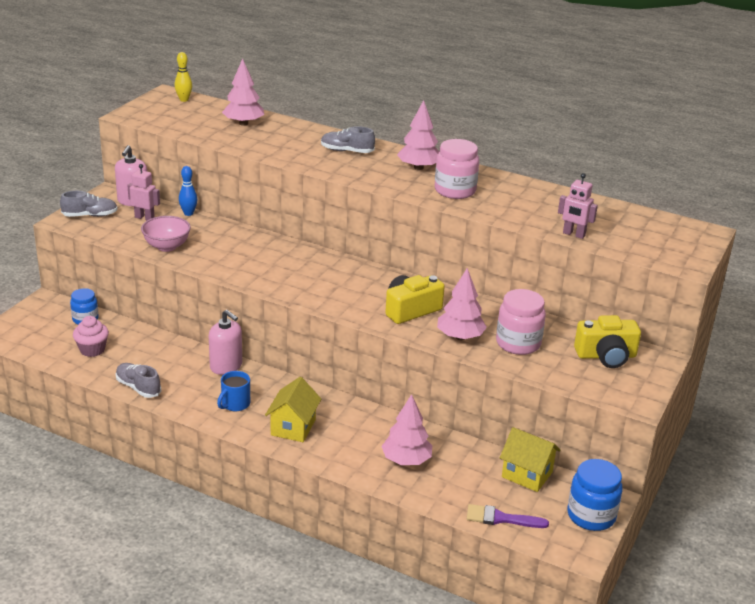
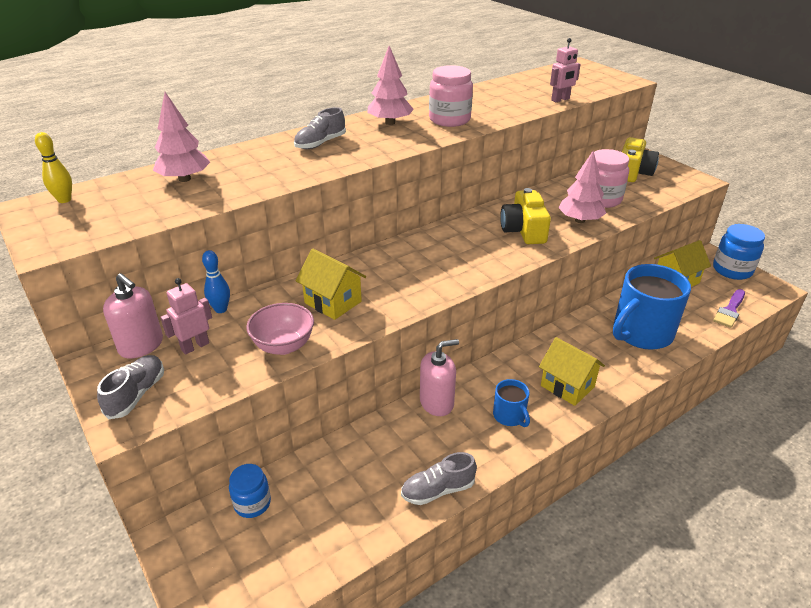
camera: 60 degrees left, 5 degrees up
pink cupcake [73,316,109,357] -> none
pink tree [381,394,432,465] -> blue mug [613,264,691,350]
none -> yellow house [296,249,366,320]

